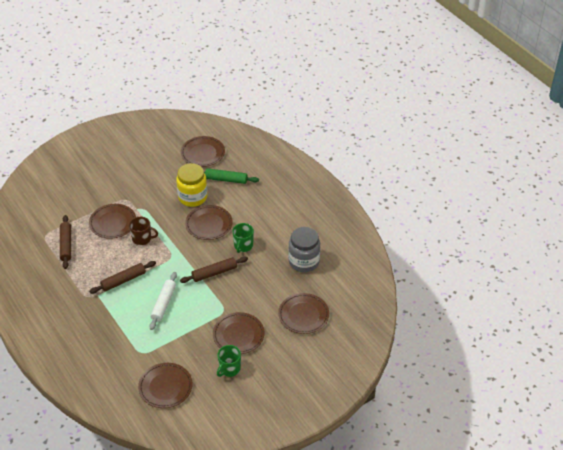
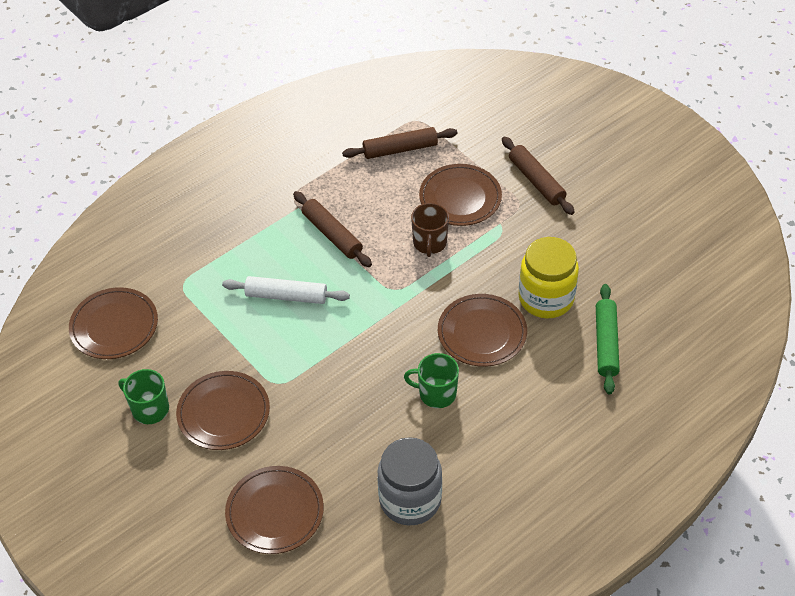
camera: 85 degrees right, 5 degrees up
brown rolling pin [180,256,248,283] -> brown rolling pin moved to [502,137,575,215]
brown plate [181,136,225,167] -> none

